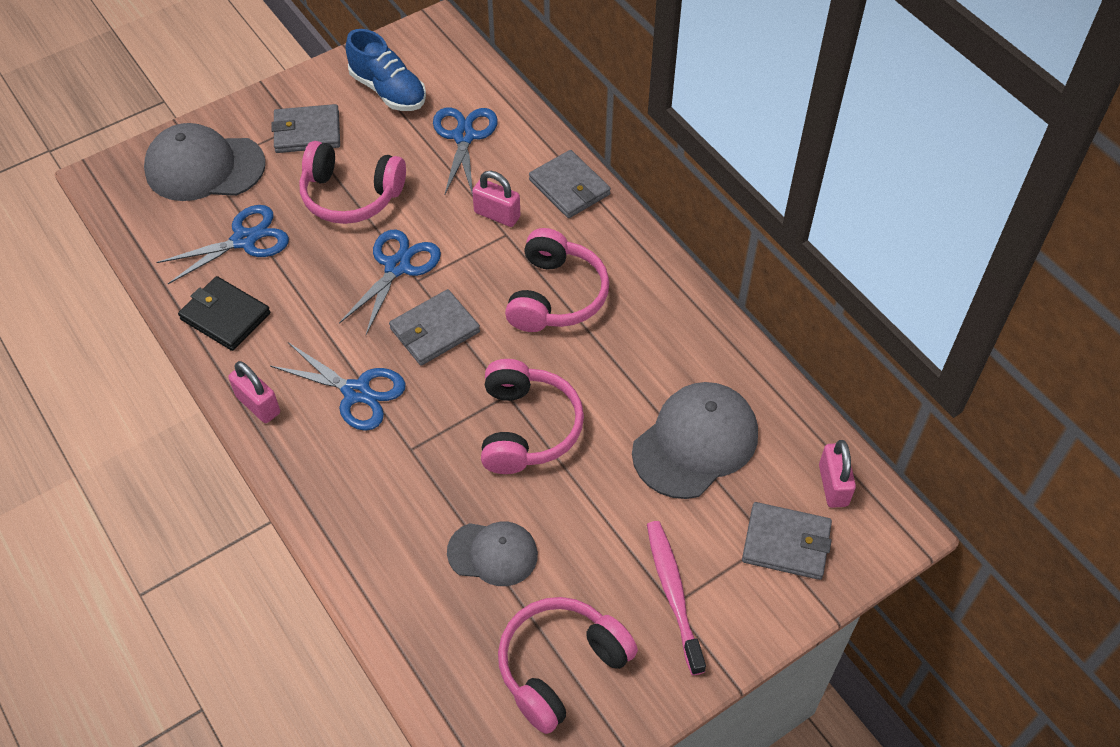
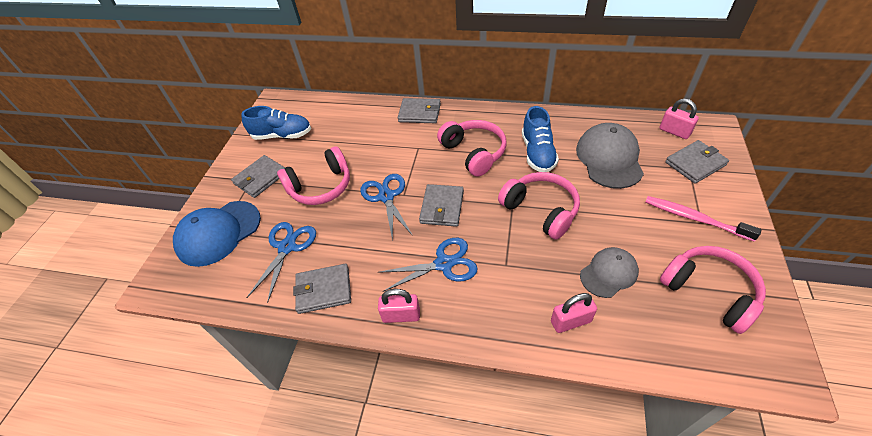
camera: 40 degrees left, 5 degrees down
grey cap [144,123,266,201] -> blue cap [173,201,261,267]
black wallet [178,276,270,351] -> grey wallet [293,264,351,314]
blue scissors [433,107,498,196] -> none
pink padlock [472,171,521,227] -> pink padlock moved to [551,293,597,333]
pink headphones [498,597,638,734] -> pink headphones turned 135 degrees clockwise [660,246,766,334]
none -> blue shoe [522,106,559,172]

